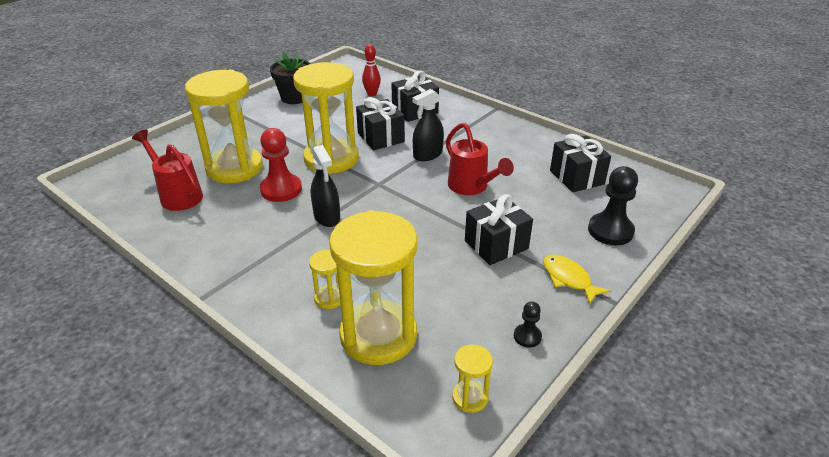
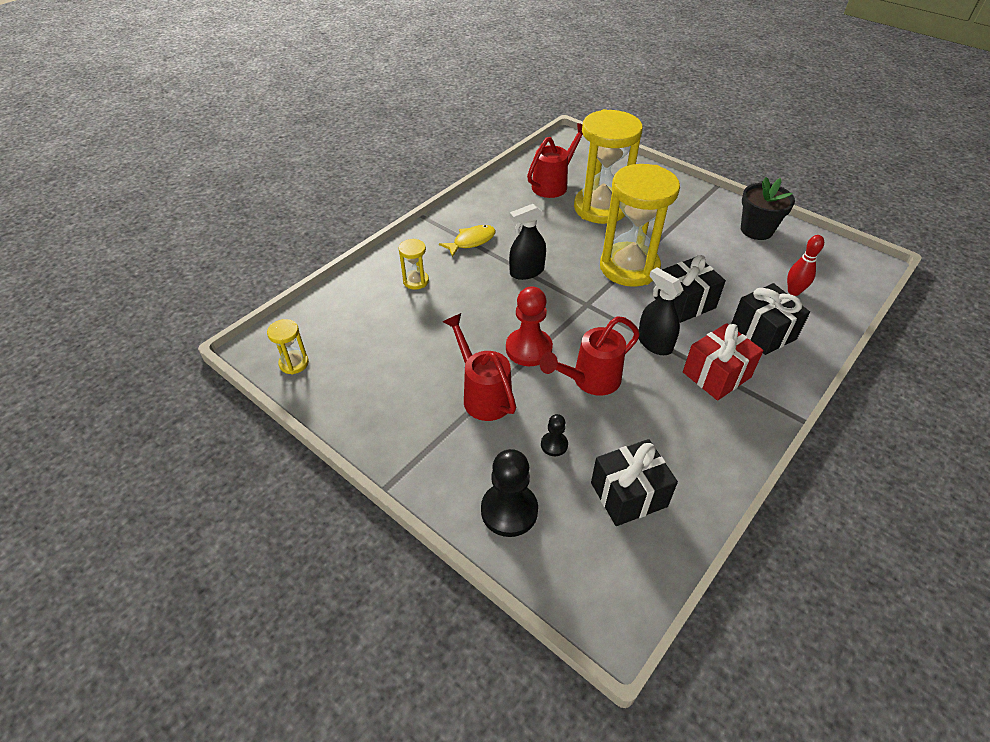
camera: 90 degrees right, 10 degrees up
red pawn [260,128,302,202] -> red pawn moved to [506,286,553,366]
yellow hourglass [329,210,417,365] -> none
black gift [465,194,533,265] -> red watering can [443,313,516,421]
black pawn [514,301,542,347] -> black pawn moved to [541,414,568,456]
yellow fish [543,254,611,305] -> yellow fish moved to [439,225,496,257]
none -> red gift [683,323,764,401]

